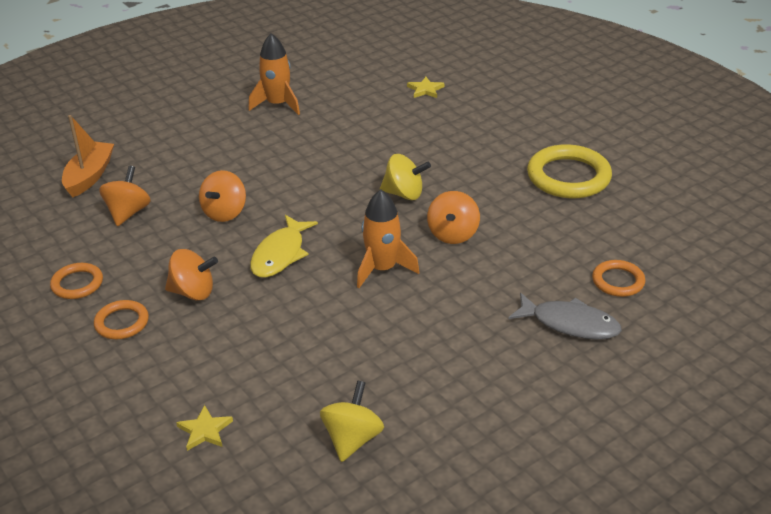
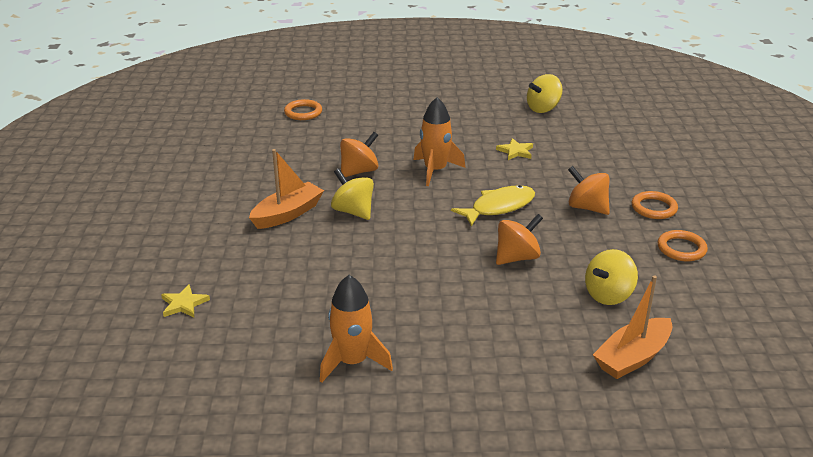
camera: 145 degrees left, 5 degrees down
orange spinning top [99,166,151,226] -> yellow spinning top [585,249,638,305]
yellow star [176,405,233,451] -> yellow star moved to [496,138,533,160]
grey fish [508,293,622,340] -> none
yellow ring [527,144,612,198] -> none
none -> orange boat [249,149,324,229]

